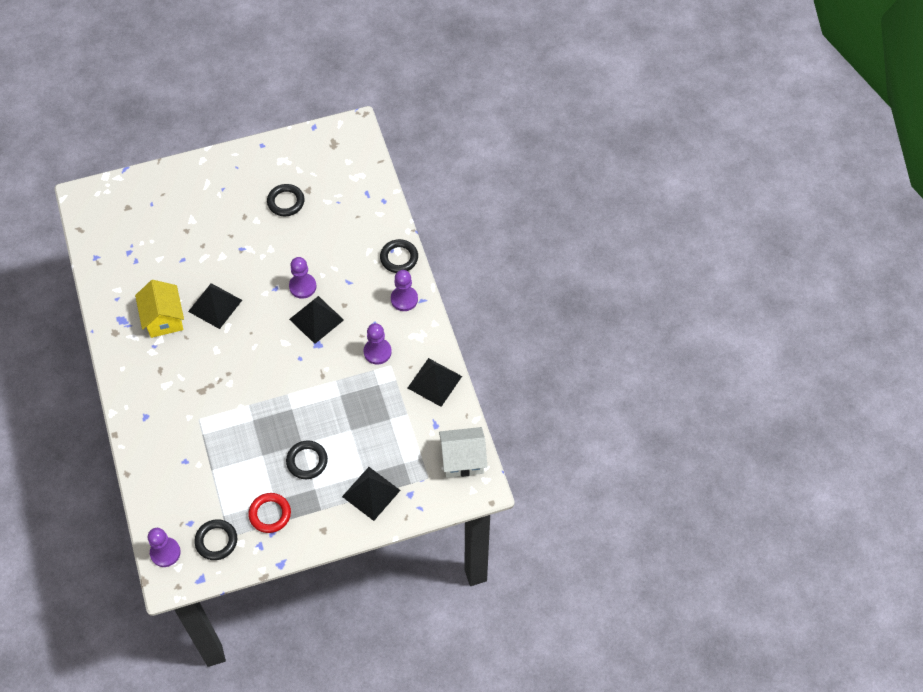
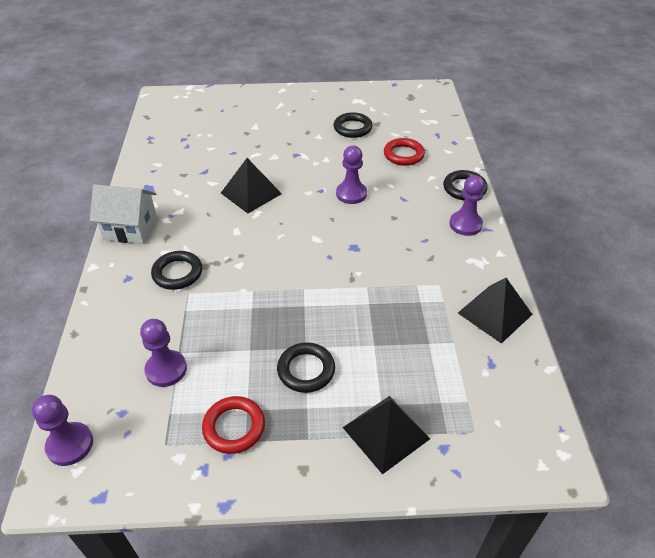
camera: 15 degrees right, 15 degrees down
yellow house [135,280,184,338] -> none
black ring [194,519,237,560] -> black ring moved to [151,251,202,290]
black pyramid [289,296,344,344] -> none
purple pawn [364,323,392,365] -> purple pawn moved to [140,319,187,387]
white house [439,427,487,478] -> white house moved to [90,184,157,244]
none -> red ring [384,138,425,166]

